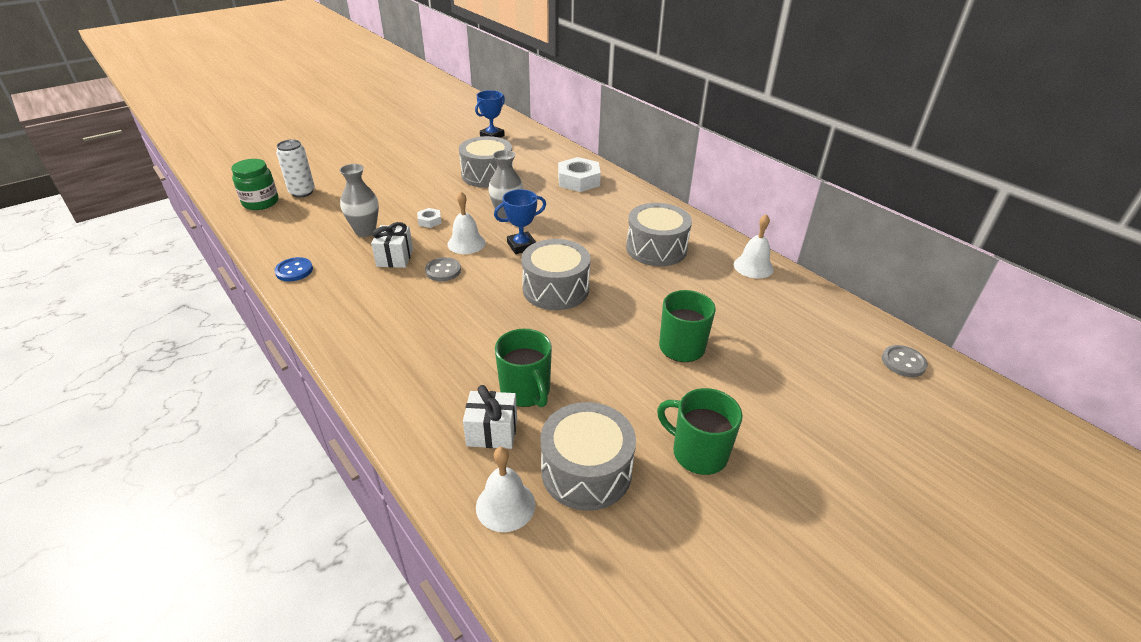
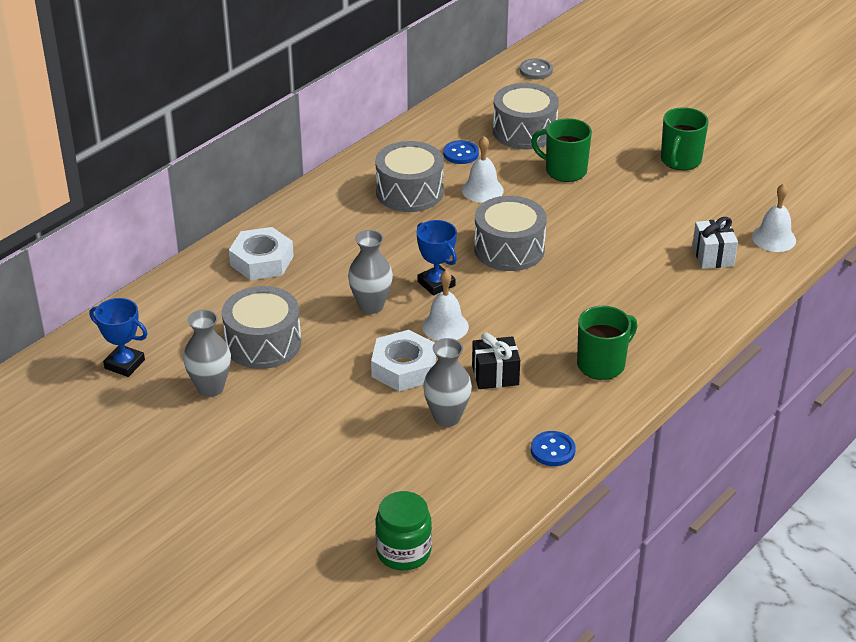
camera: 100 degrees left, 0 degrees up
white can [276,140,315,198] -> none
white gift [371,222,413,268] -> black gift [472,333,520,389]
white nut [417,208,442,228] -> white nut [371,330,436,391], size x2.01
grey button [425,257,461,281] -> none
green mug [495,329,552,408] -> green mug moved to [577,306,637,380]
grey drum [540,402,636,511] -> grey drum moved to [493,83,559,149]
white bell [734,214,774,278] -> white bell moved to [462,136,504,203]
none -> grey vase [183,310,231,397]
none -> blue button [443,140,479,164]

